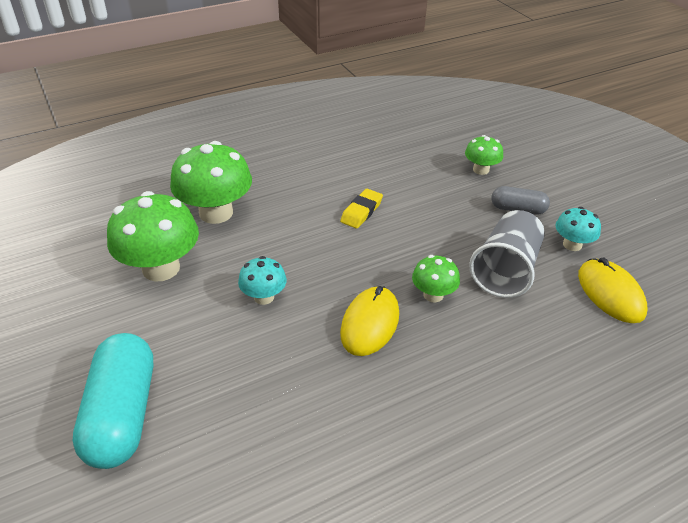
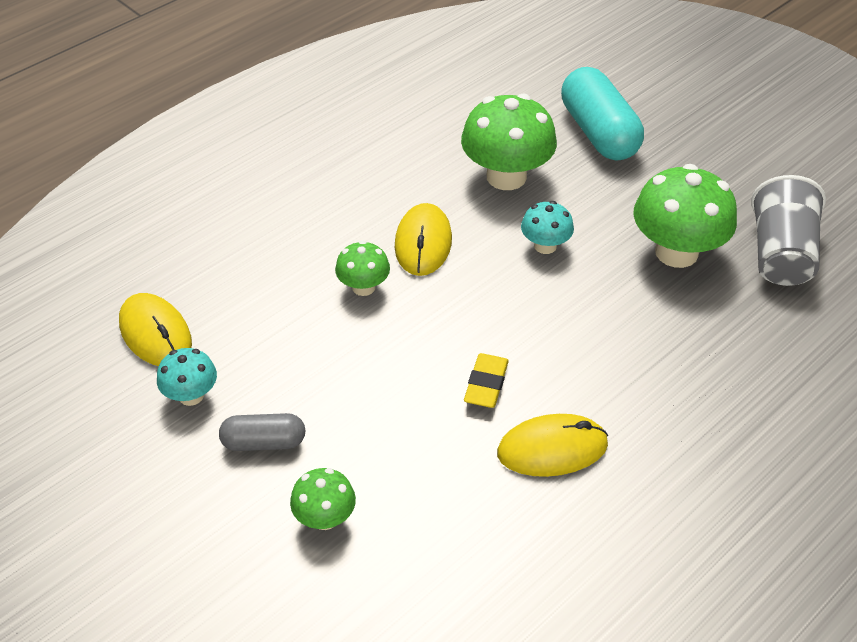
camera: 165 degrees right, 5 degrees up
green mushroom [170,141,252,224] -> green mushroom moved to [461,94,557,190]
grey cup [469,210,545,298] -> grey cup moved to [751,175,826,286]
none -> yellow mouse [497,414,608,477]

